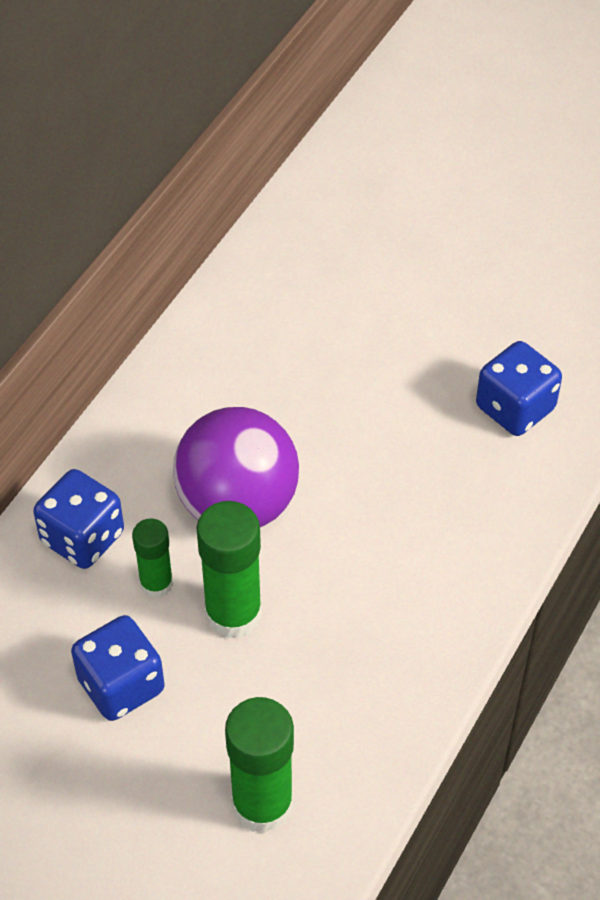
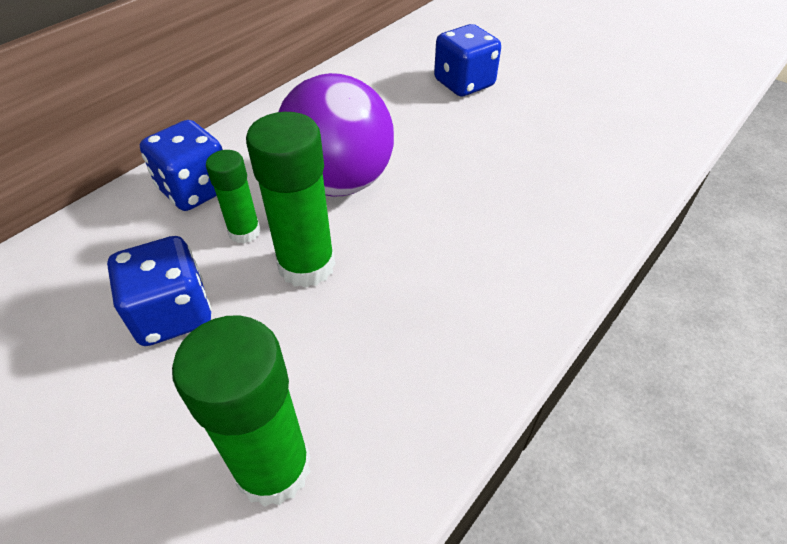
camera: 10 degrees right, 5 degrees down
blue dice [476,341,562,436] -> blue dice moved to [434,24,501,96]

